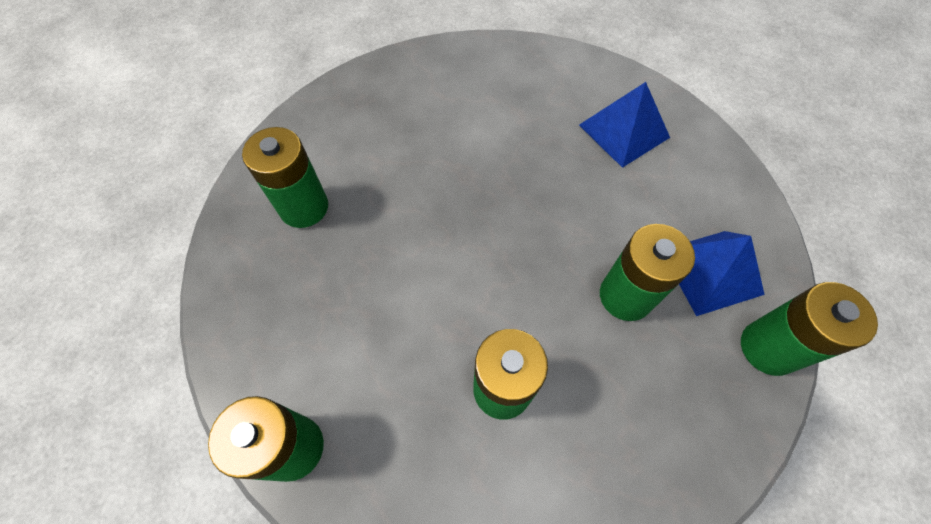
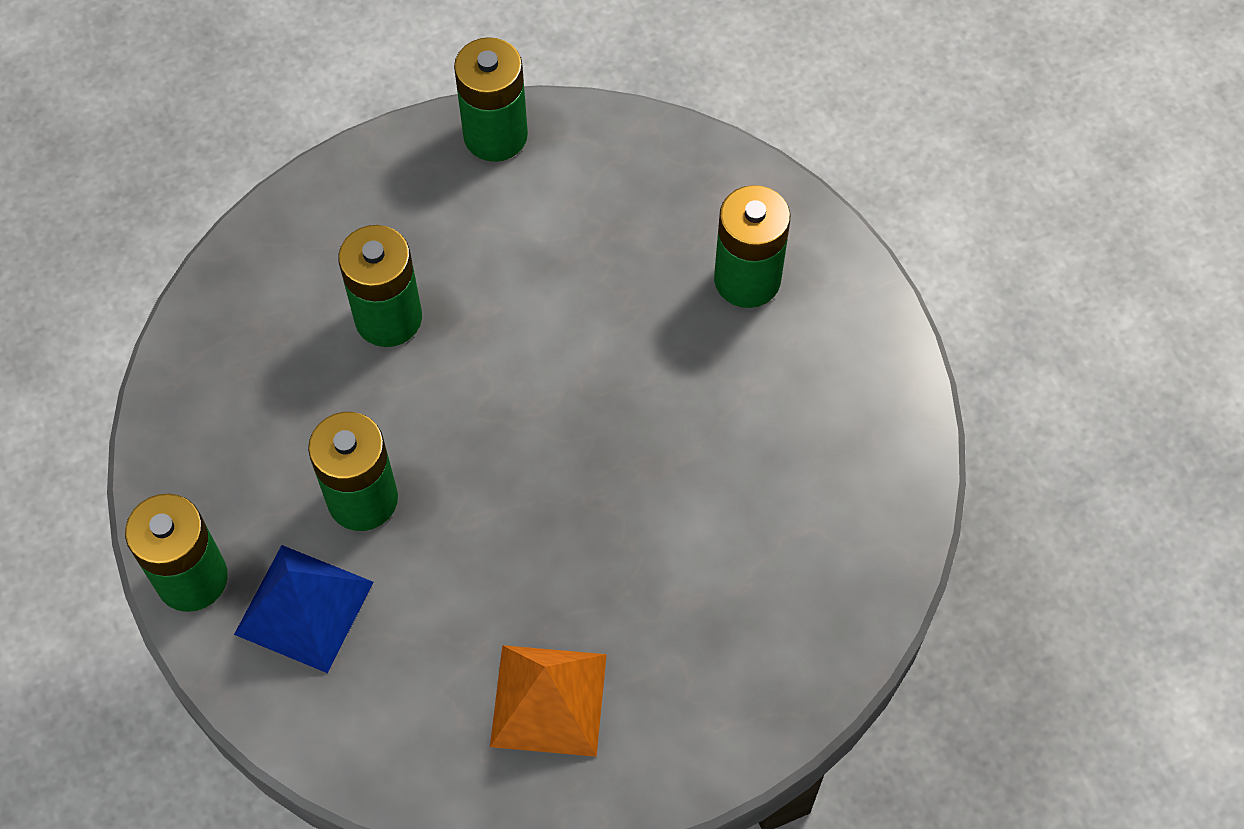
camera: 130 degrees right, 0 degrees up
blue pyramid [579,82,670,168] -> orange pyramid [490,645,607,757]

